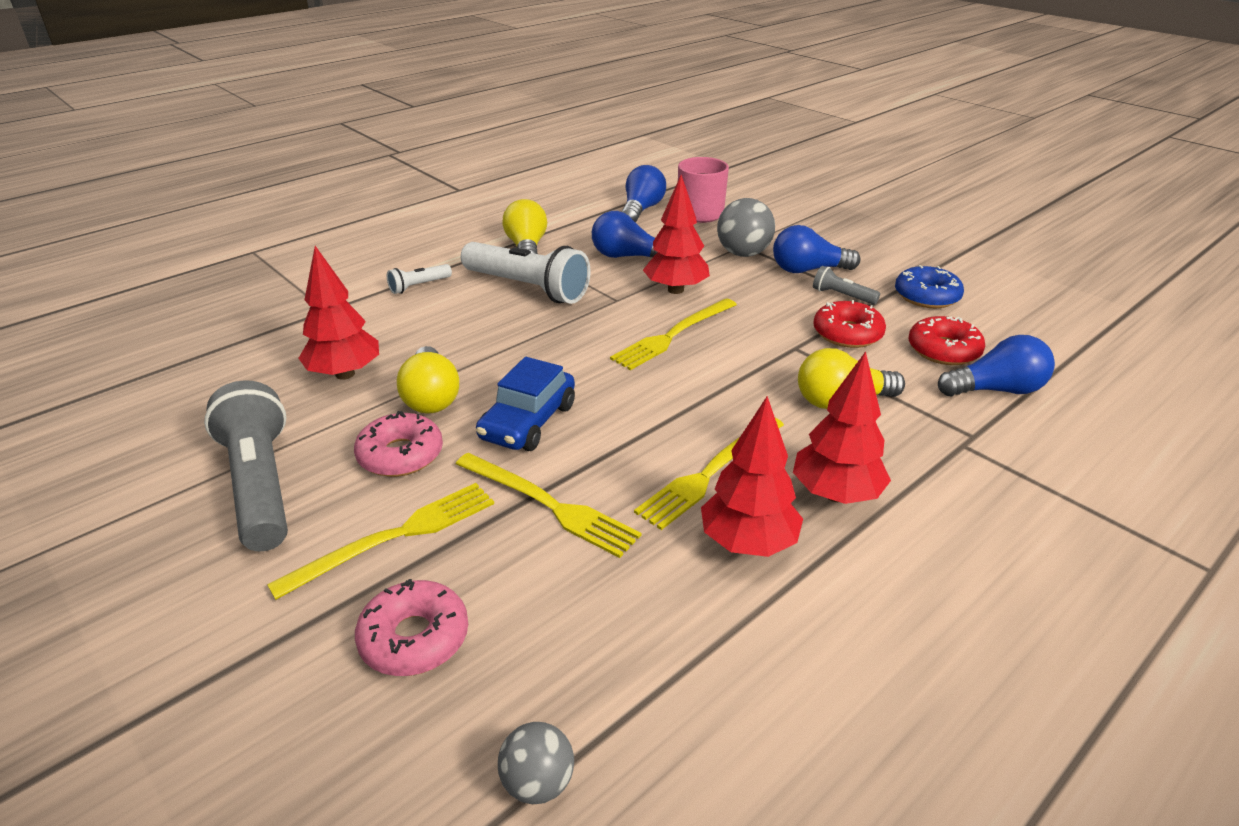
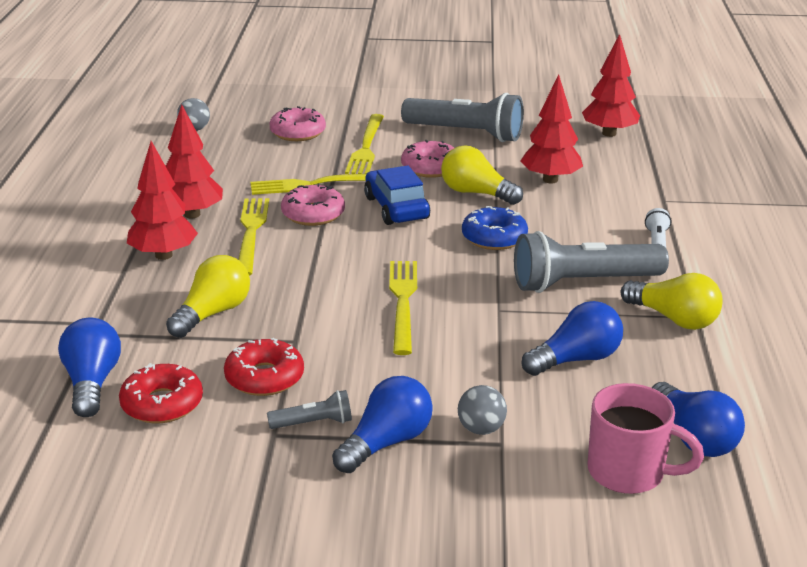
camera: 135 degrees right, 5 degrees down
white flashlight [461,242,591,304] -> grey flashlight [514,231,669,293]
red tree [643,175,710,294] -> red tree moved to [582,34,640,137]
grey ball [717,198,775,257] -> grey ball [458,385,507,435], size x0.61
blue donut [895,265,964,308] -> blue donut moved to [462,206,528,250]
blue light bulb [938,335,1055,396] -> blue light bulb turned 135 degrees clockwise [58,318,121,417]
none -> pink donut [281,183,345,226]

